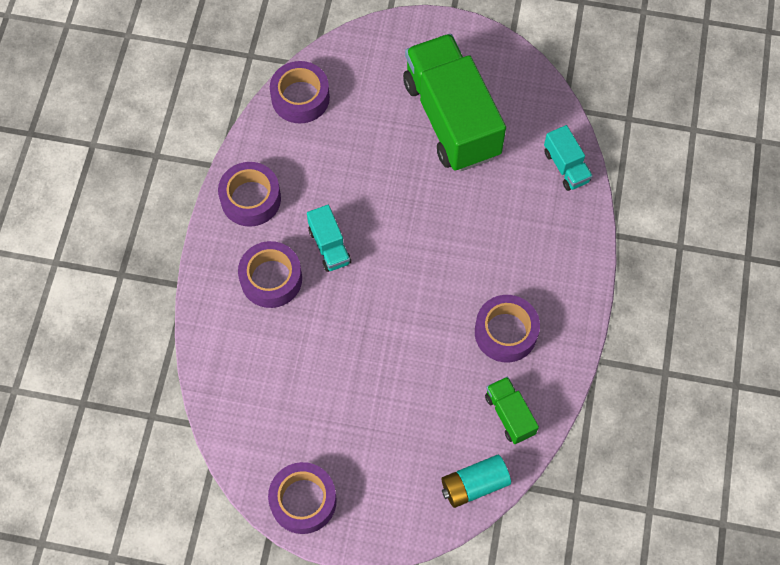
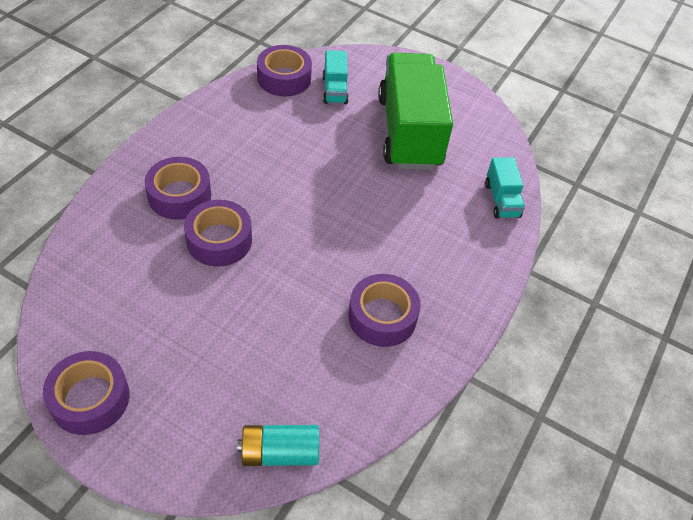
camera: 15 degrees right, 15 degrees down
purple tape [218,162,281,227] -> purple tape moved to [184,200,252,267]
turquoise truck [307,205,351,272] -> turquoise truck moved to [323,50,349,104]
green truck [485,376,539,444] -> none

